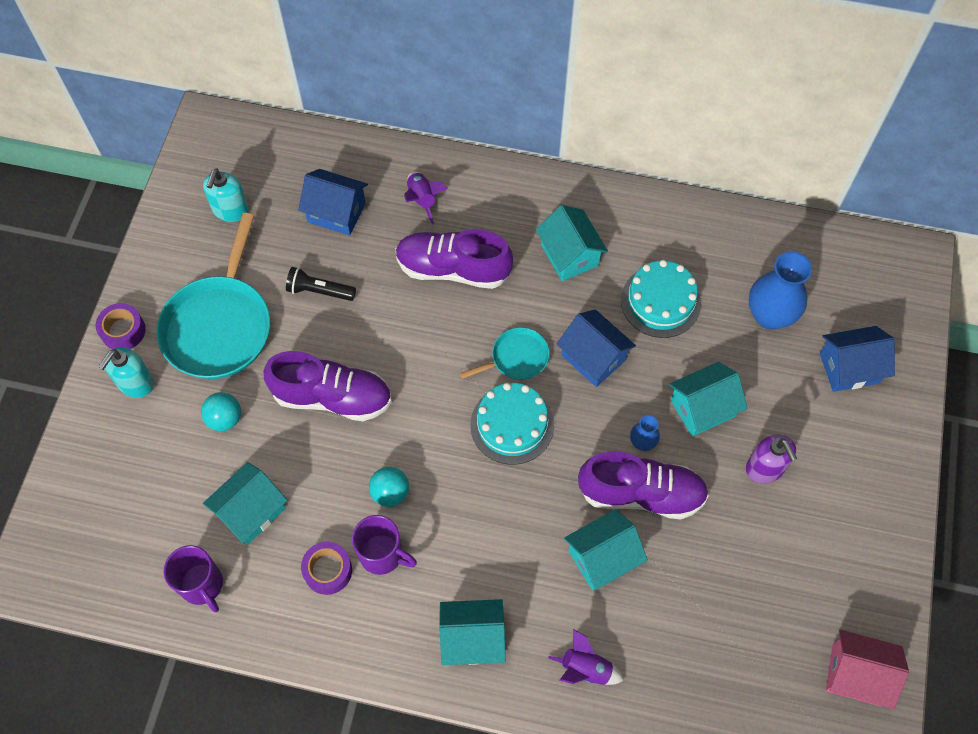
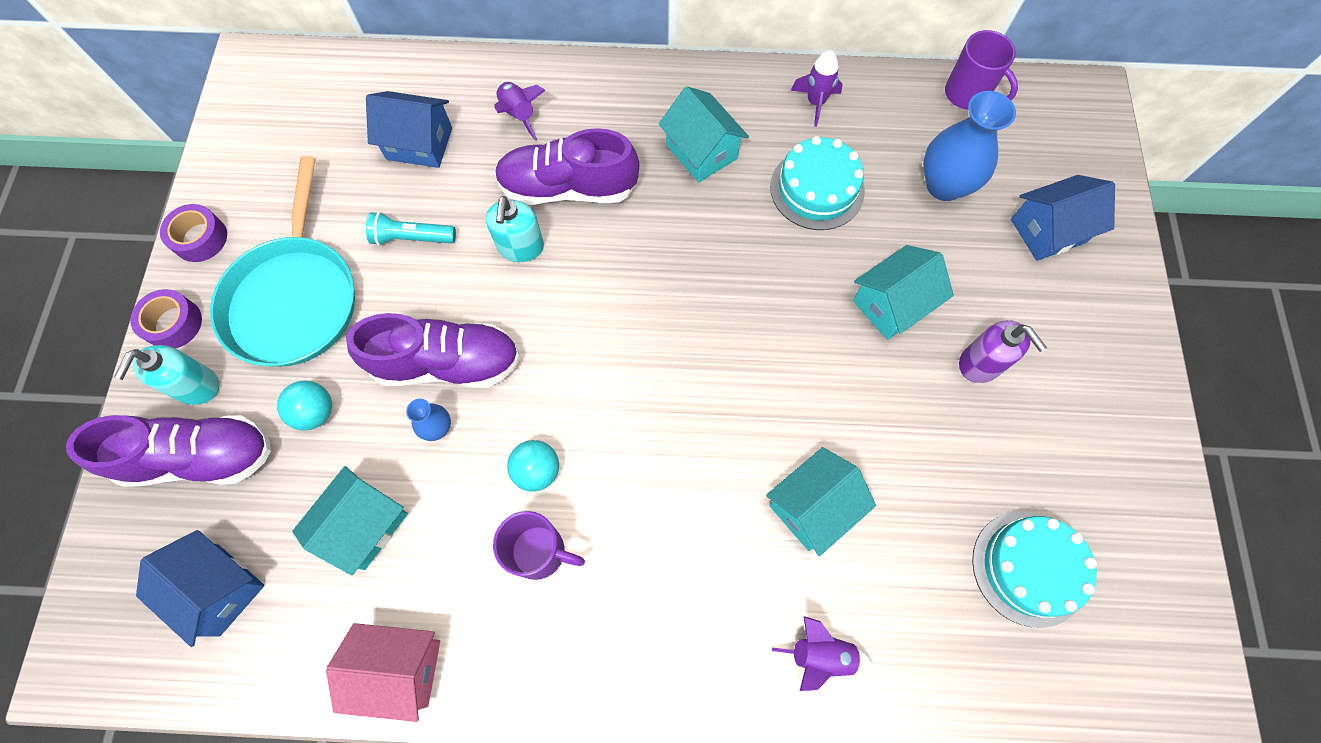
camera: 10 degrees left, 5 degrees up
purple mug [164,545,223,612] -> purple mug moved to [945,30,1018,110]
turquoise soap dispenser [203,168,249,222] -> turquoise soap dispenser moved to [486,196,544,262]
black flashlight [286,267,356,301] -> turquoise flashlight [366,212,456,246]
purple tape [301,542,352,595] -> purple tape moved to [160,204,227,262]
turquoise house [439,599,506,665] -> none
turquoise pan [460,327,550,380] -> none
turquoise cake [471,383,554,465] -> turquoise cake moved to [972,512,1097,628]
blue house [557,309,636,387] -> blue house moved to [136,530,265,647]
purple shoe [578,451,709,519] -> purple shoe moved to [66,415,271,487]
blue vase [630,415,660,451] -> blue vase moved to [406,399,451,441]
pink house [826,630,909,709] -> pink house moved to [326,623,440,722]
none -> purple rocket [791,50,843,127]

